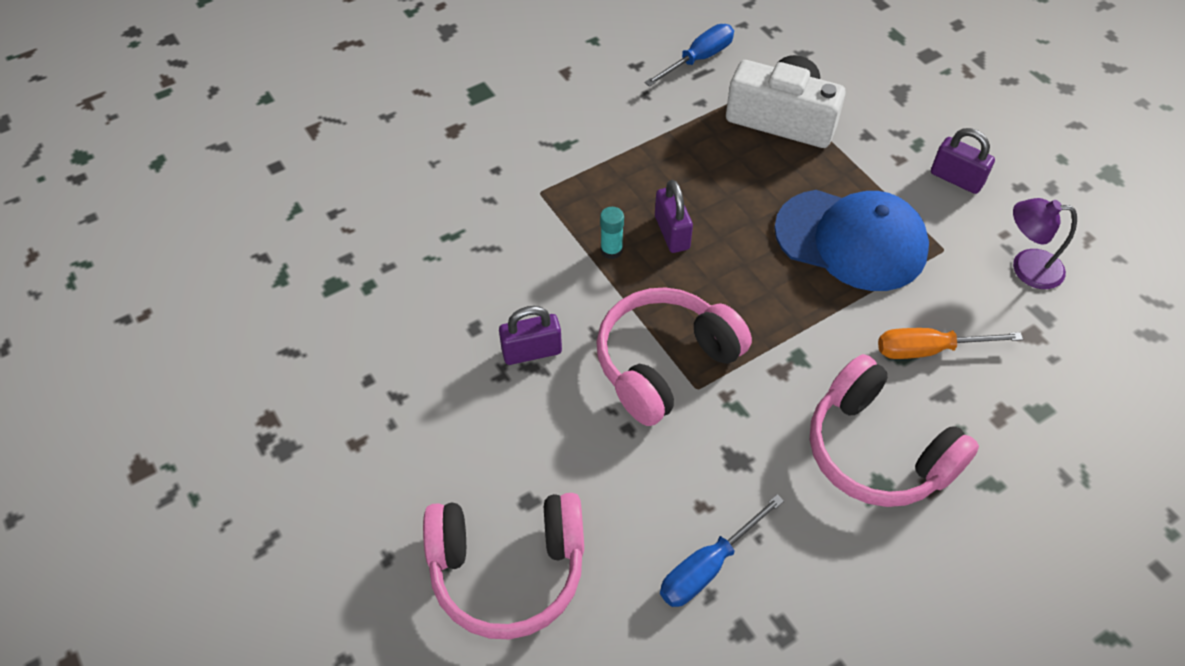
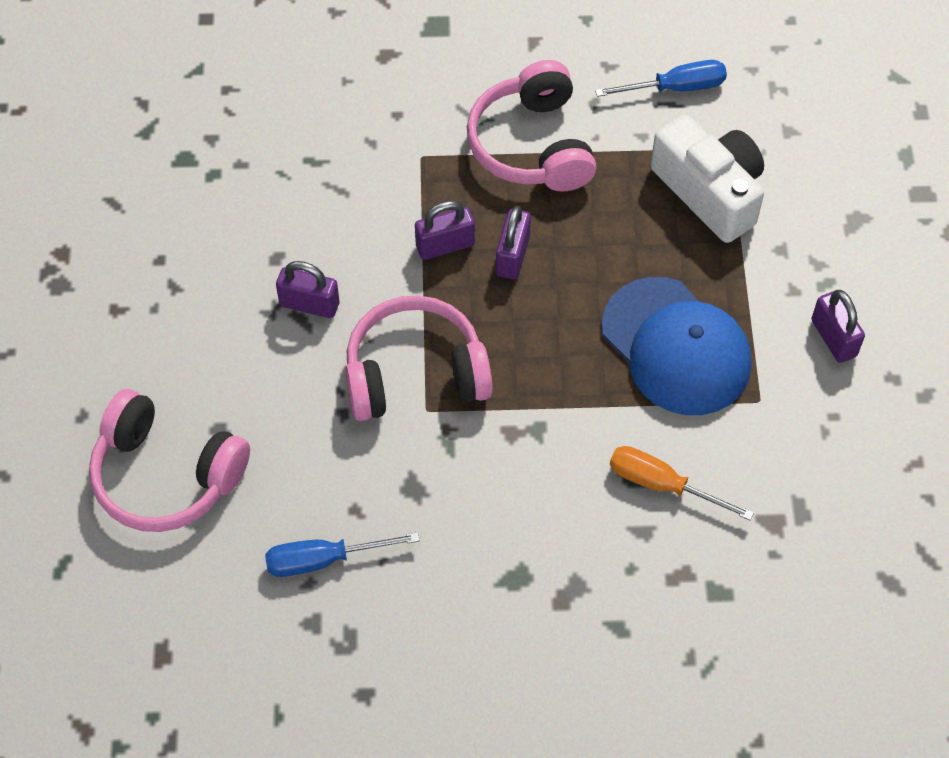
camera: 30 degrees right, 5 degrees up
turquoise glue stick [600,207,624,259] -> purple padlock [415,201,475,260]
pink headphones [810,354,979,507] -> pink headphones moved to [467,60,596,192]
purple lamp [1013,198,1077,289] -> none

